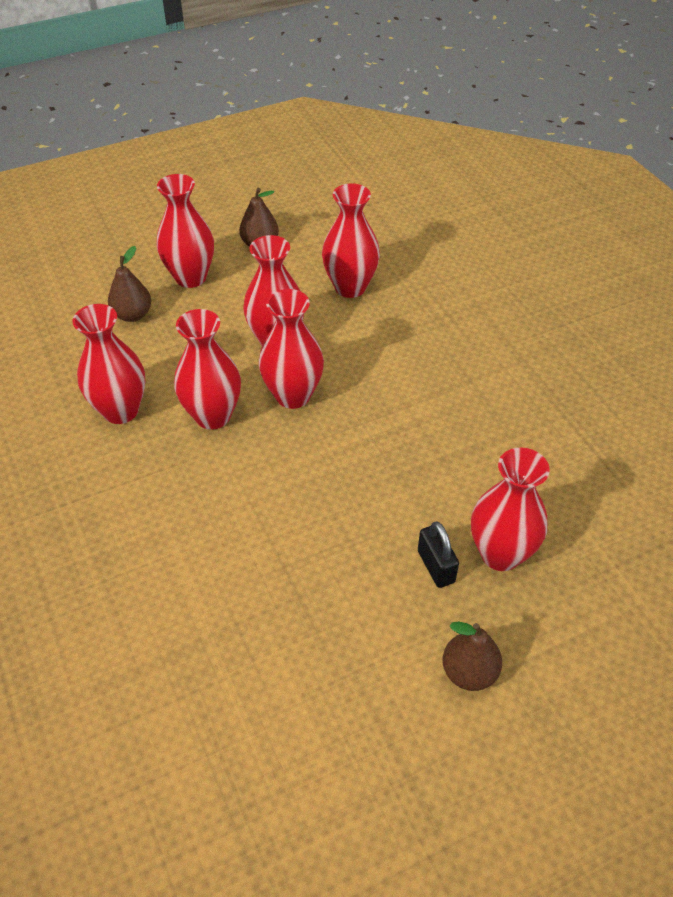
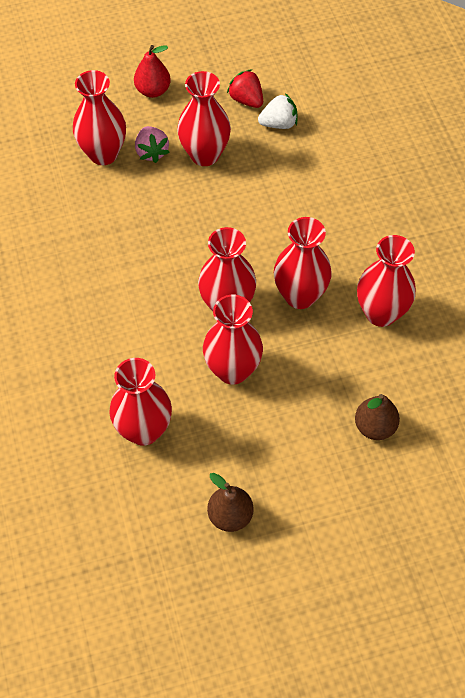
camera: 170 degrees left, 10 degrees up
red vase [156,174,214,288] -> red vase moved to [177,71,231,166]
black padlock [418,522,459,588] -> pink strawberry [135,126,170,163]
brown pear [443,621,502,691] -> red pear [134,45,171,98]
none -> red strawberry [227,69,263,108]
none -> white strawberry [258,93,298,129]

